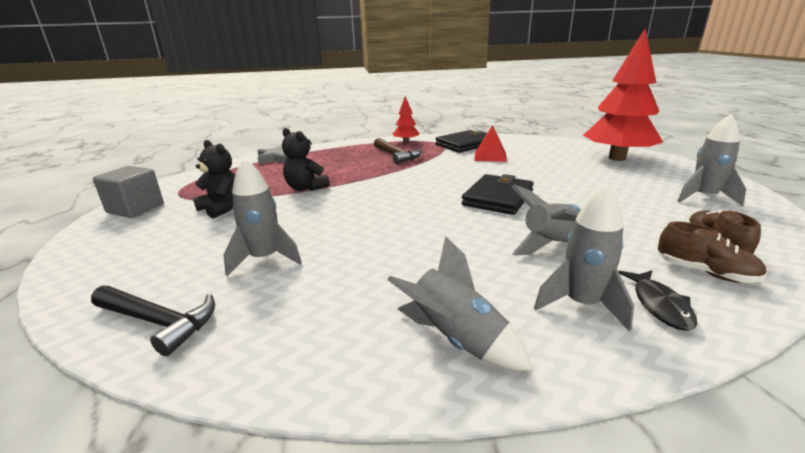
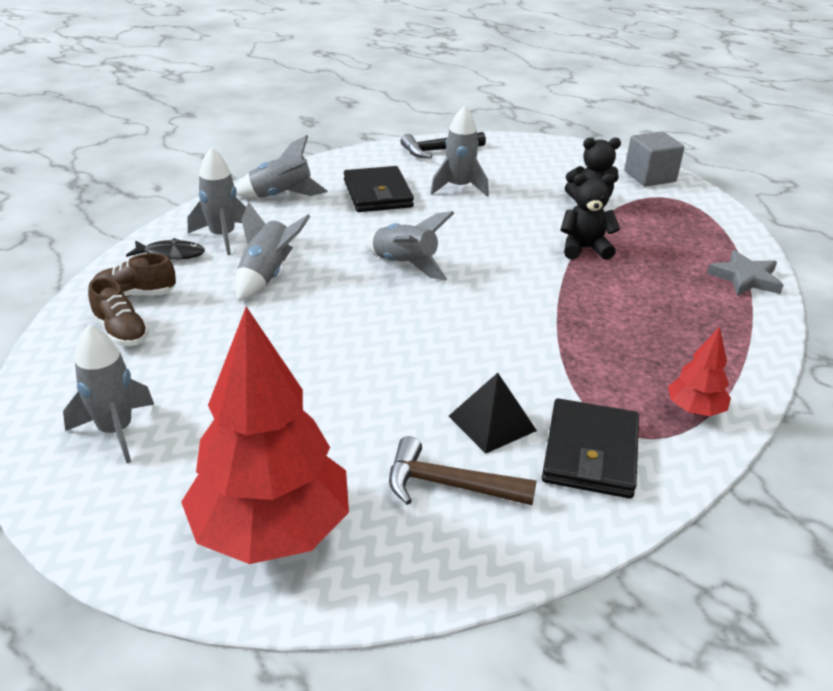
camera: 135 degrees right, 10 degrees up
brown hammer [374,138,422,164] -> brown hammer moved to [389,436,537,505]
black wallet [462,174,534,215] -> black wallet moved to [344,166,414,212]
red pyramid [474,125,507,162] -> black pyramid [449,373,537,454]
black fish [618,270,697,331] -> black fish turned 135 degrees clockwise [126,238,205,260]
none -> grey rocket [365,211,454,281]

